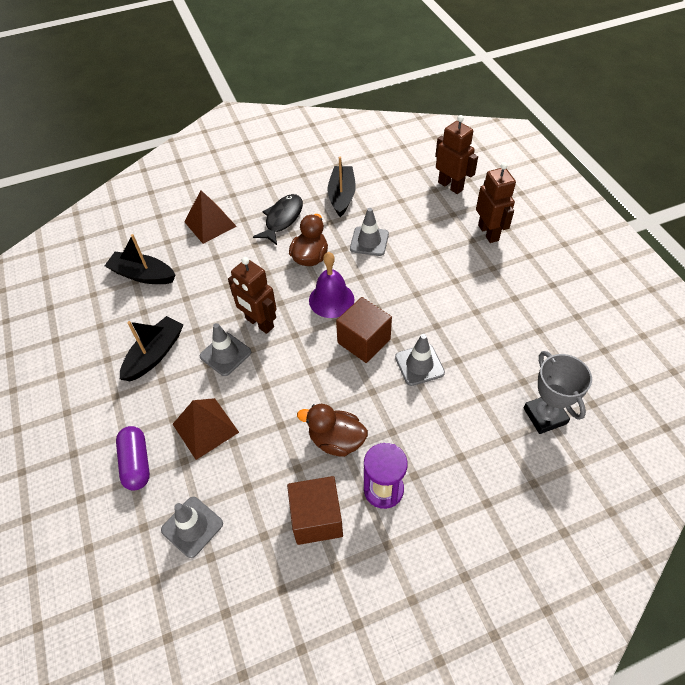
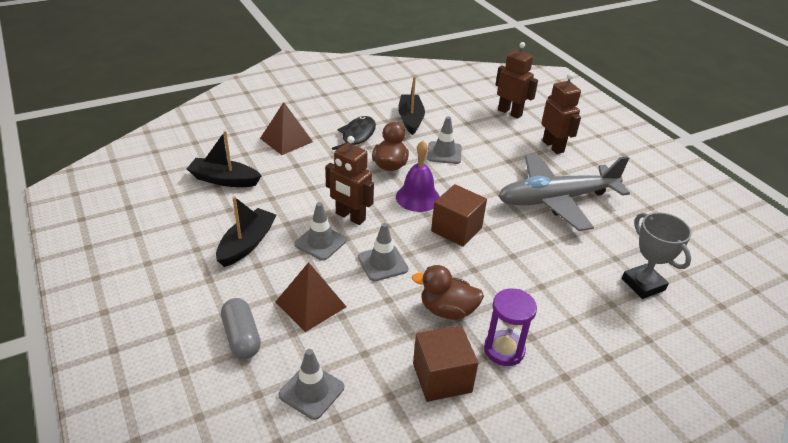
camera: 10 degrees left, 15 degrees down
purple capsule [116,426,150,490] -> grey capsule [221,298,261,359]
grey traffic cone [395,334,445,386] -> grey traffic cone moved to [358,223,408,281]
none -> grey plane [498,154,630,231]

